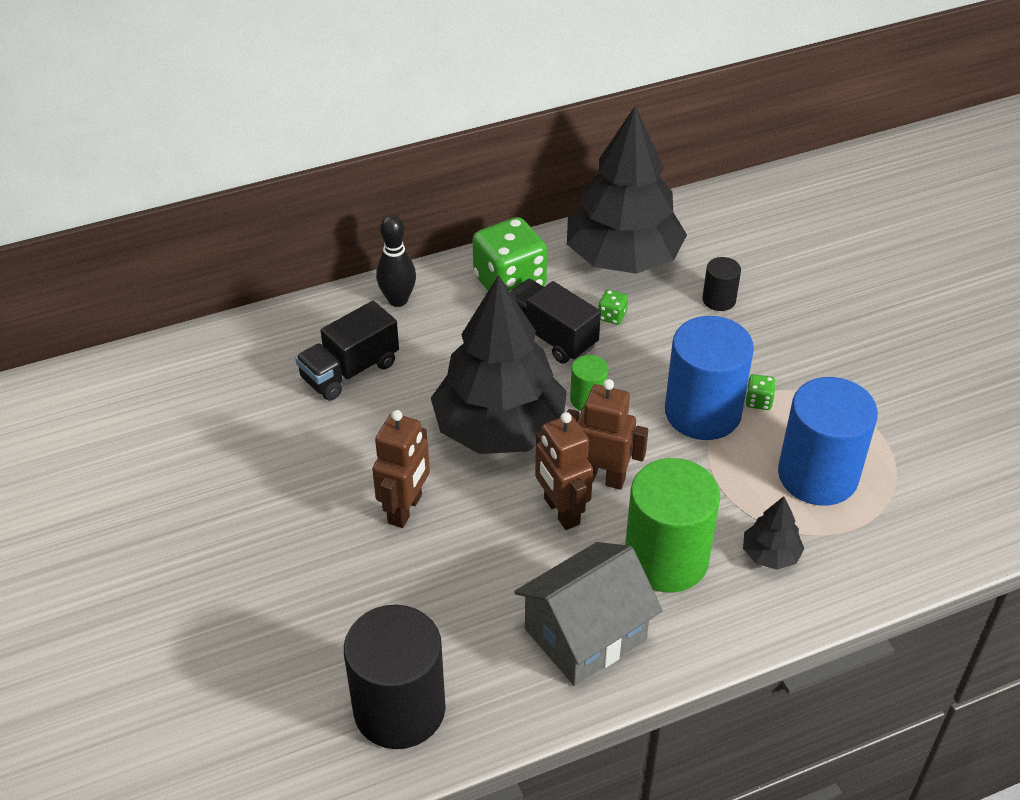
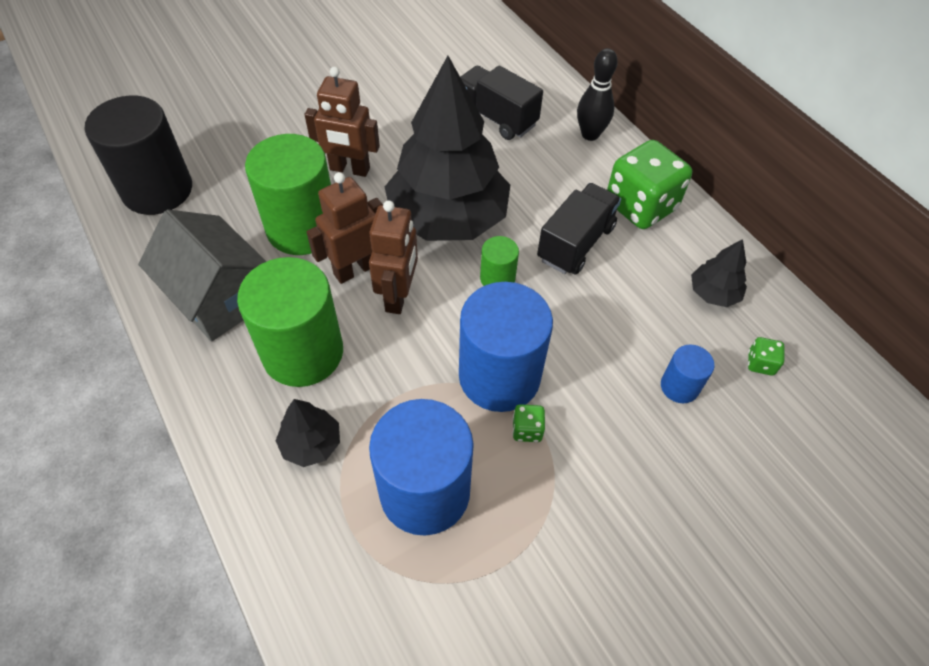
camera: 80 degrees right, 10 degrees up
black tree [567,106,687,274] -> black tree [691,239,747,307], size x0.42
green dice [598,290,628,325] -> green dice moved to [748,337,785,376]
black cylinder [702,257,741,311] -> blue cylinder [661,344,714,403]
none -> green cylinder [245,134,331,255]

